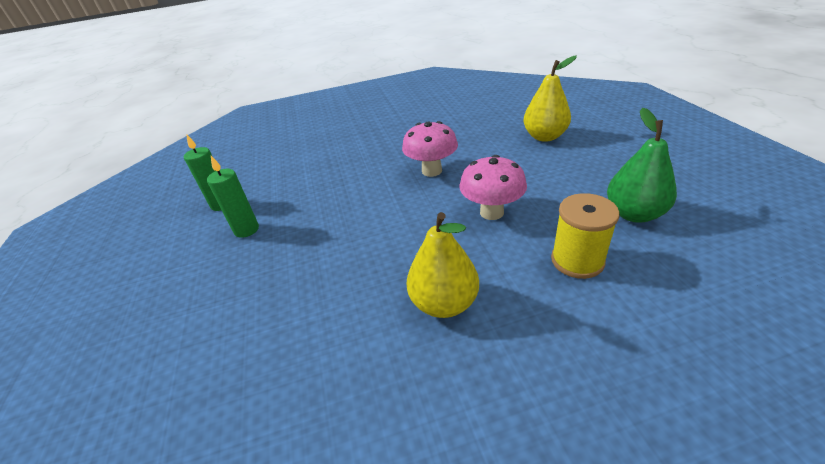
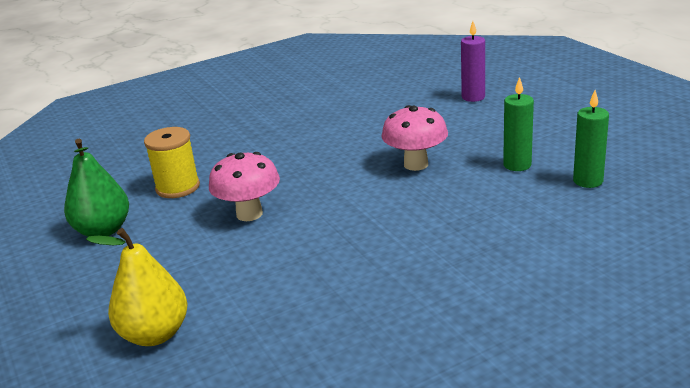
camera: 165 degrees right, 10 degrees down
pink mushroom [402,121,458,177] -> pink mushroom moved to [382,105,448,171]
yellow pear [407,212,479,318] -> none
none -> purple candle [461,21,485,102]

